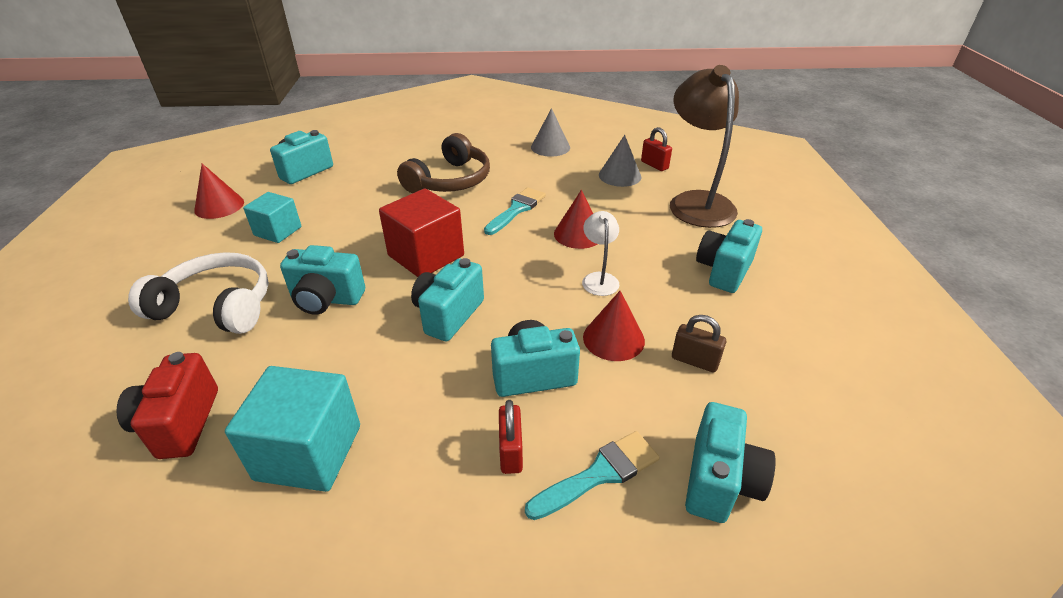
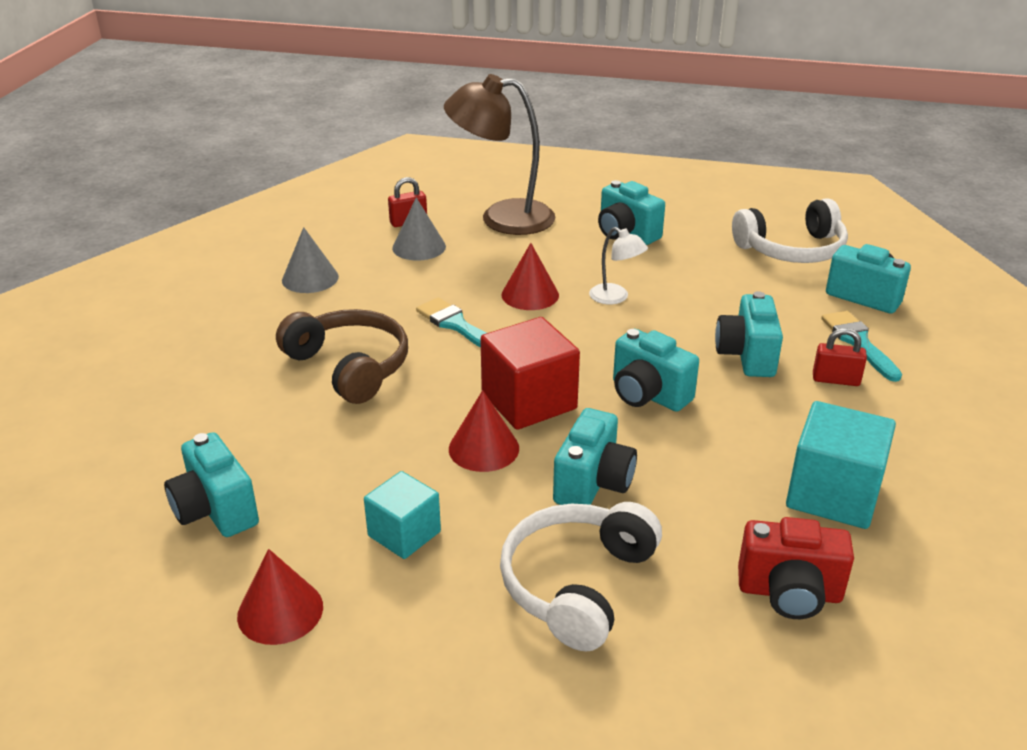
camera: 75 degrees left, 5 degrees down
white lamp [582,211,619,296] -> white lamp turned 150 degrees counterclockwise [589,227,648,305]
red cone [583,291,645,361] -> red cone moved to [449,390,519,472]
brown padlock [672,315,726,373] -> none
none -> white headphones [732,198,848,263]

